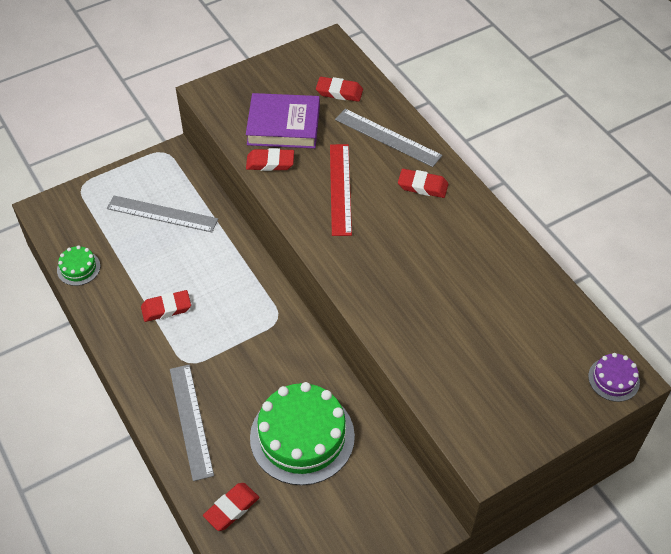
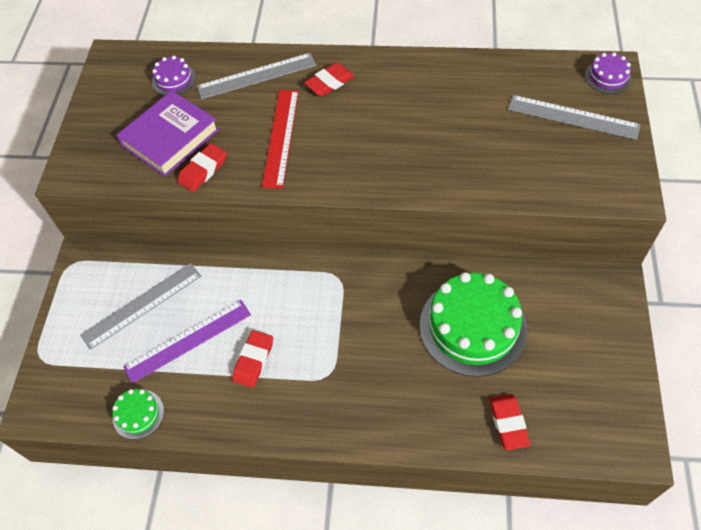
camera: 50 degrees left, 5 degrees up
grey ruler [170,365,214,481] -> grey ruler moved to [508,95,641,140]
red eraser [316,77,363,102] -> purple cake [152,56,196,95]
red ruler [330,144,352,236] -> red ruler turned 60 degrees clockwise [262,90,299,189]
none -> purple ruler [123,300,251,384]

